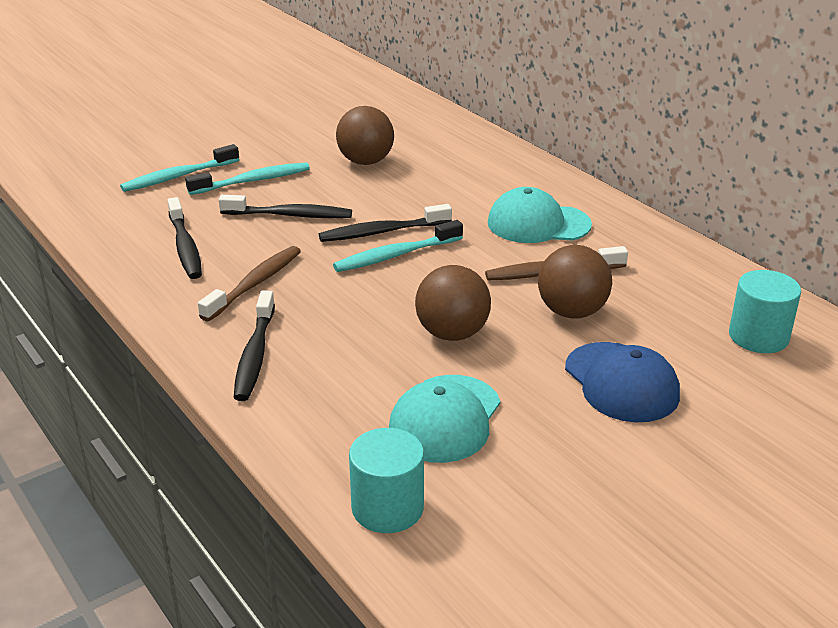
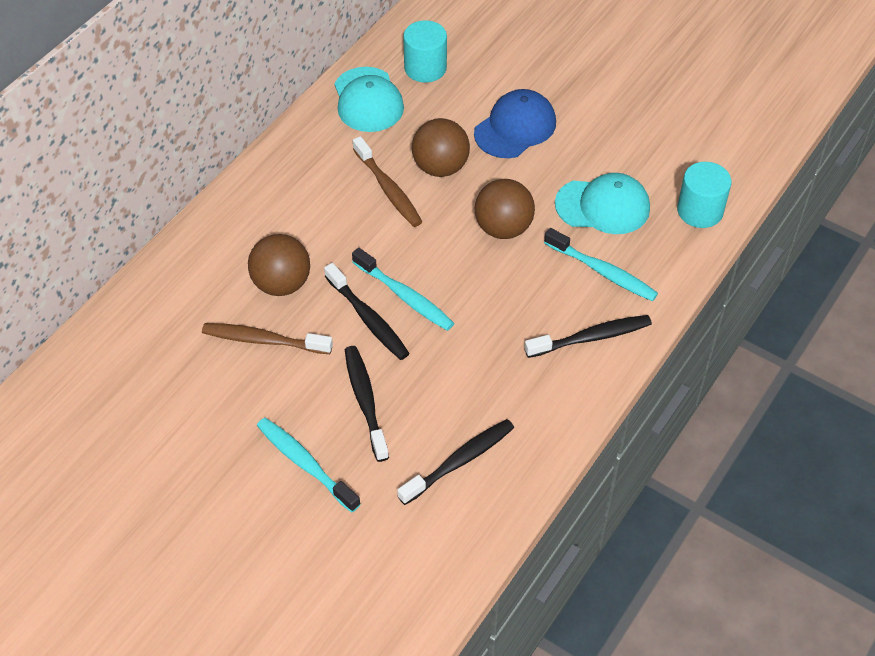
camera: 110 degrees left, 20 degrees up
turquoise toothbrush [120,144,239,192] -> turquoise toothbrush moved to [544,228,658,301]
brown toothbrush [198,246,301,321] -> brown toothbrush moved to [202,323,333,354]
brown ball [336,106,394,165] -> brown ball moved to [248,234,310,296]
turquoise cap [488,187,592,243] -> turquoise cap moved to [335,67,404,132]

